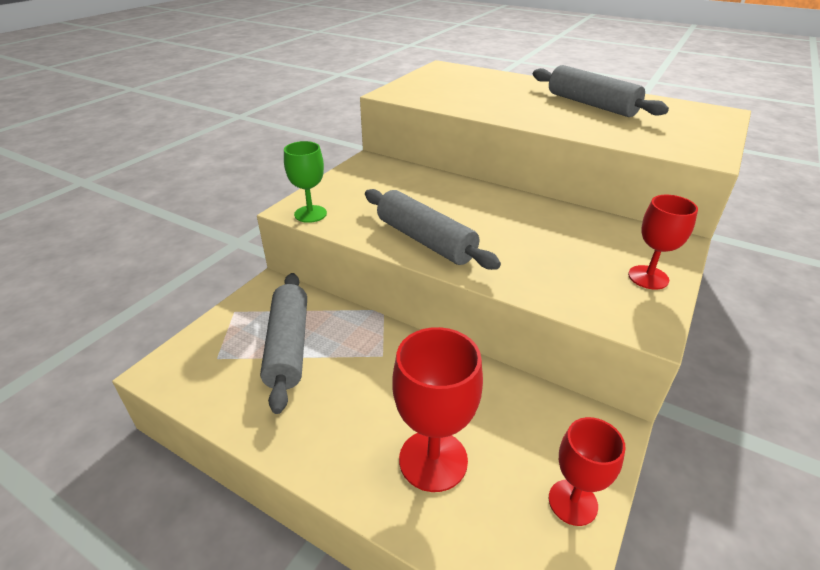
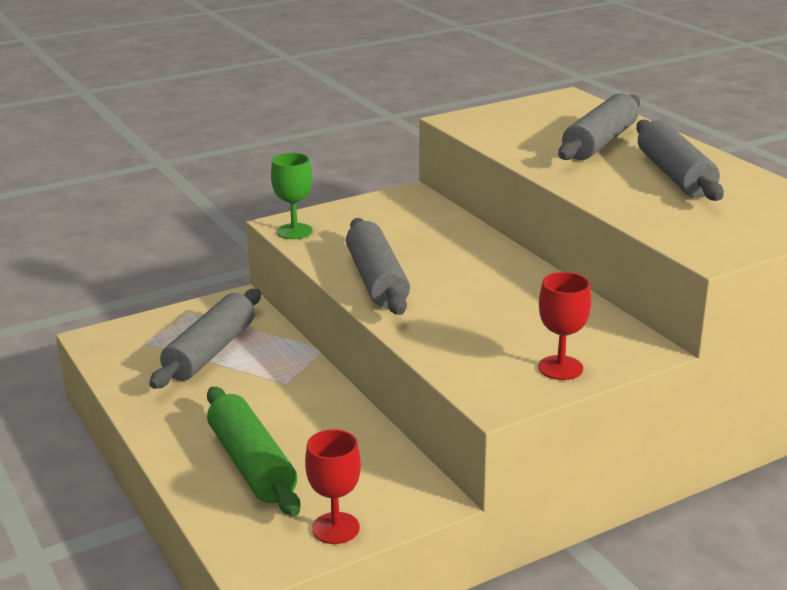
camera: 30 degrees right, 10 degrees down
red goblet [393,327,483,492] -> green rolling pin [207,387,301,516]
none -> grey rolling pin [558,93,640,160]

